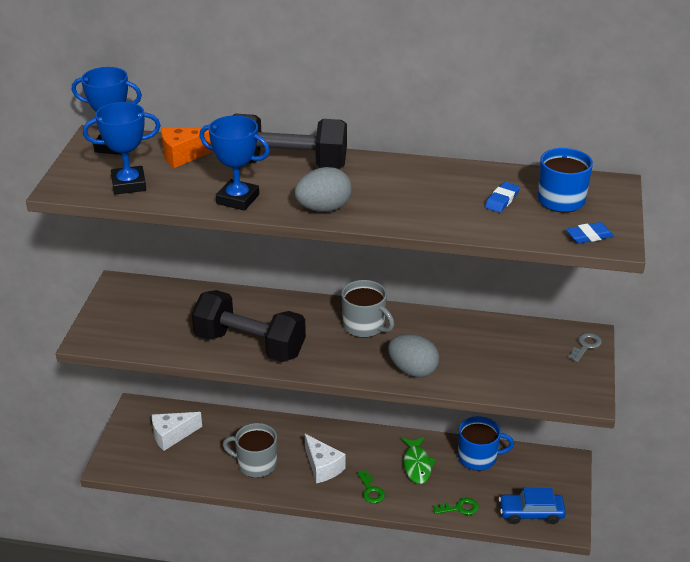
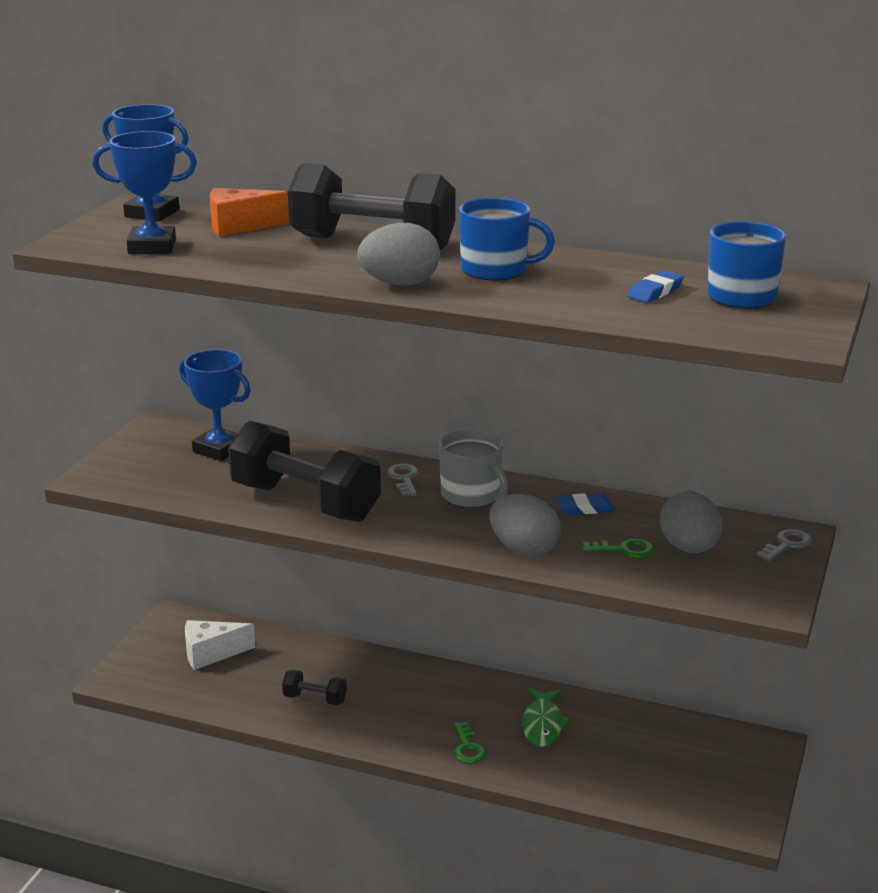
camera: 10 degrees right, 10 degrees down
blue trophy [199,115,270,211] -> blue trophy moved to [179,349,251,461]
grey mug [223,423,277,478] -> black dumbbell [282,670,347,705]
white cheese [305,434,345,483] -> none
green key [433,498,479,515] -> green key moved to [582,539,654,558]
blue mug [458,416,514,471] -> blue mug moved to [459,197,555,280]
blue car [499,488,566,524] -> none
blue eraser [566,222,614,244] -> blue eraser moved to [556,493,615,515]
none -> grey key [387,464,419,497]
none -> grey egg [660,491,722,553]

